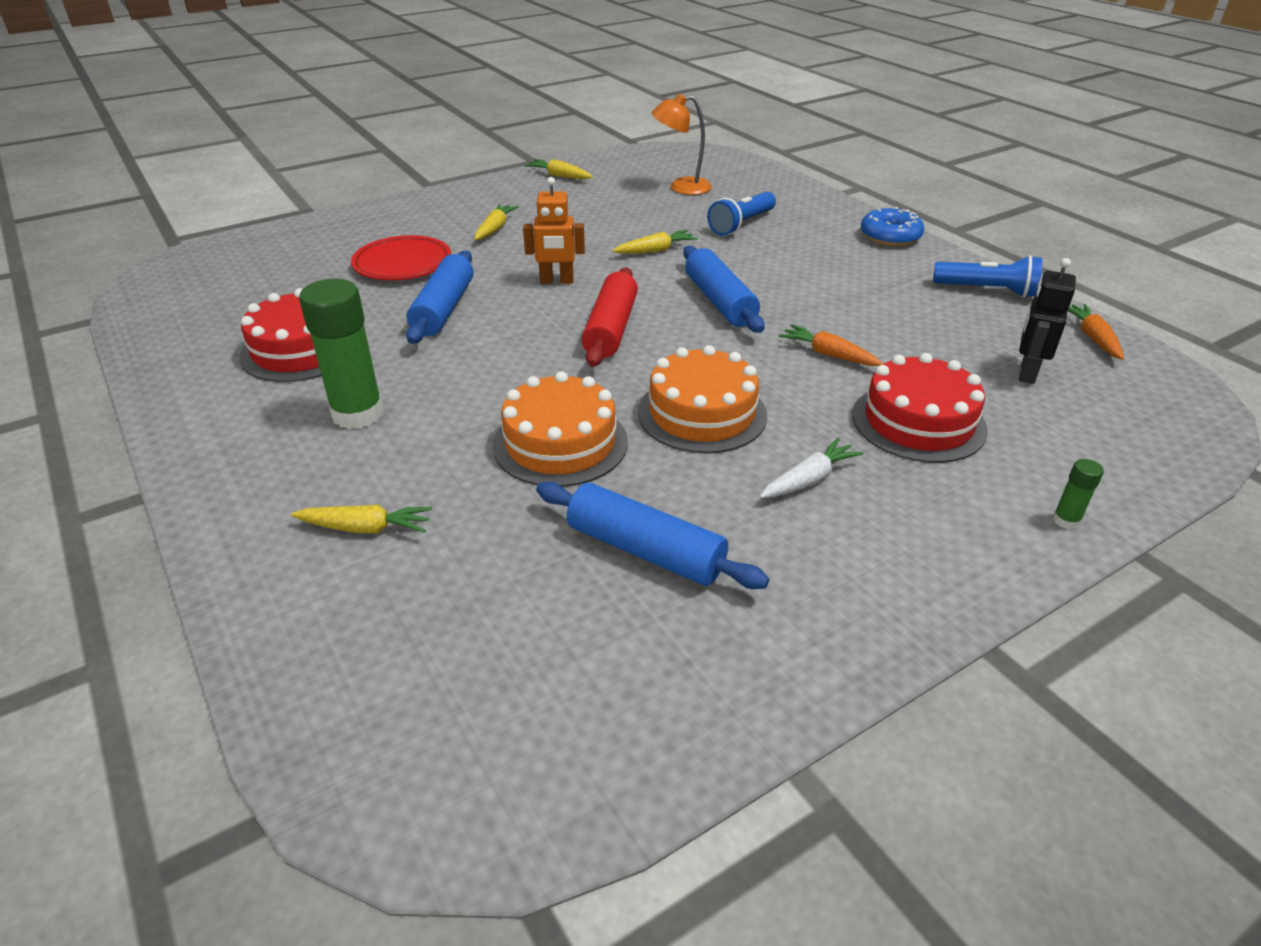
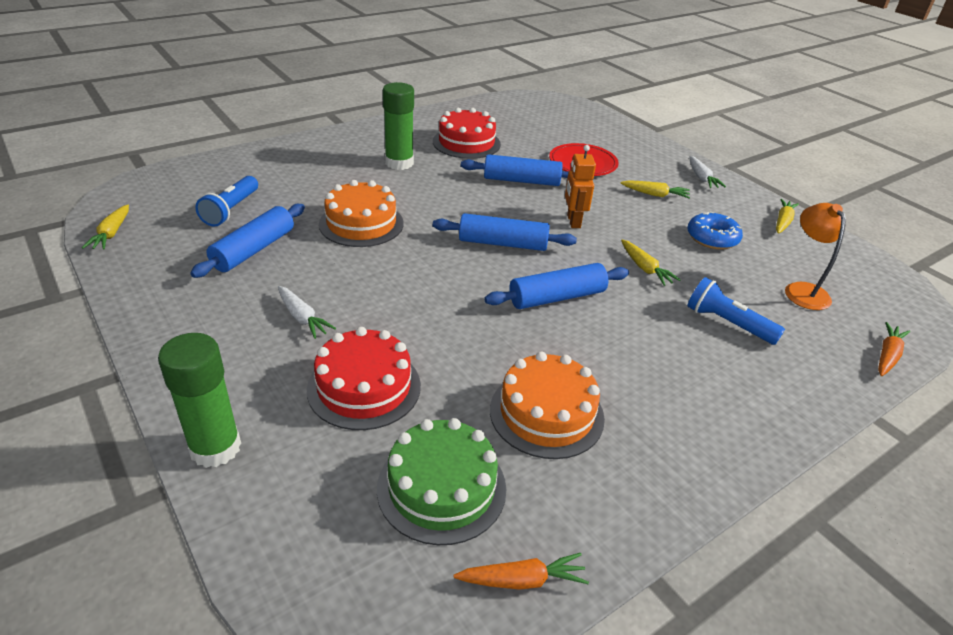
camera: 85 degrees right, 0 degrees up
yellow carrot [291,505,432,533] -> yellow carrot moved to [82,205,129,250]
red rolling pin [582,268,638,367] -> blue rolling pin [433,213,577,251]
orange cake [638,345,767,454] -> orange cake moved to [490,352,605,459]
orange carrot [779,324,883,366] -> orange carrot moved to [878,322,910,376]
blue donut [861,207,924,246] -> blue donut moved to [687,212,743,250]
blue flashlight [933,255,1042,298] -> blue flashlight moved to [195,176,258,227]
black robot [1019,258,1076,384] -> green cake [377,418,506,545]
green glue stick [1053,459,1104,530] -> green glue stick [158,333,241,468], size x2.28
none -> white carrot [690,156,726,188]

